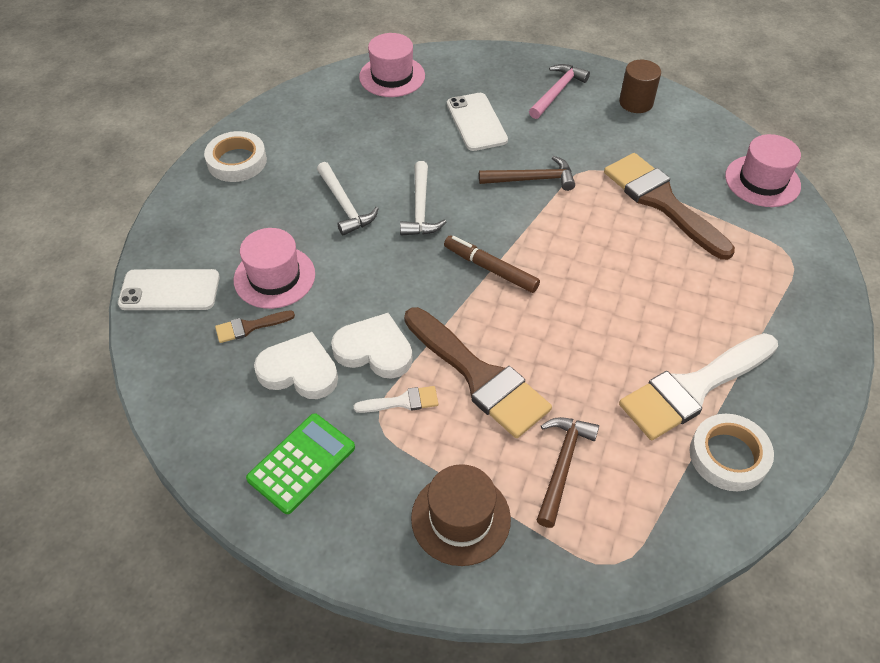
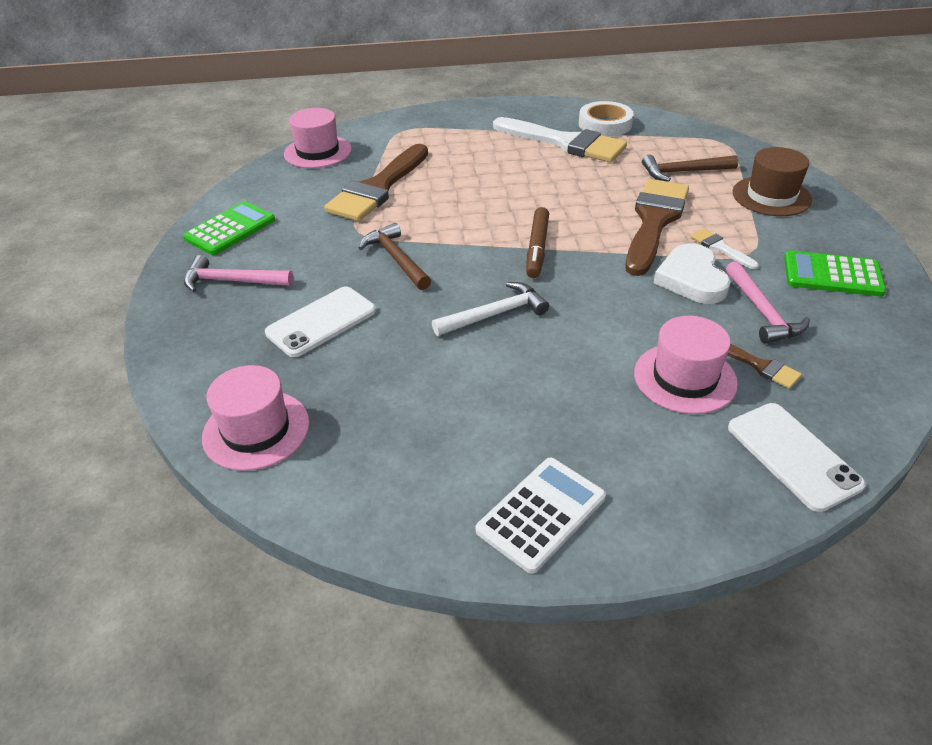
camera: 115 degrees left, 10 degrees down
white tape [204,131,267,182] -> white calculator [476,457,606,574]
white heart [254,332,338,399] -> pink hammer [726,261,810,344]
white hammer [317,162,379,236] -> none
brown cylinder [619,60,661,113] -> green calculator [183,201,275,255]

